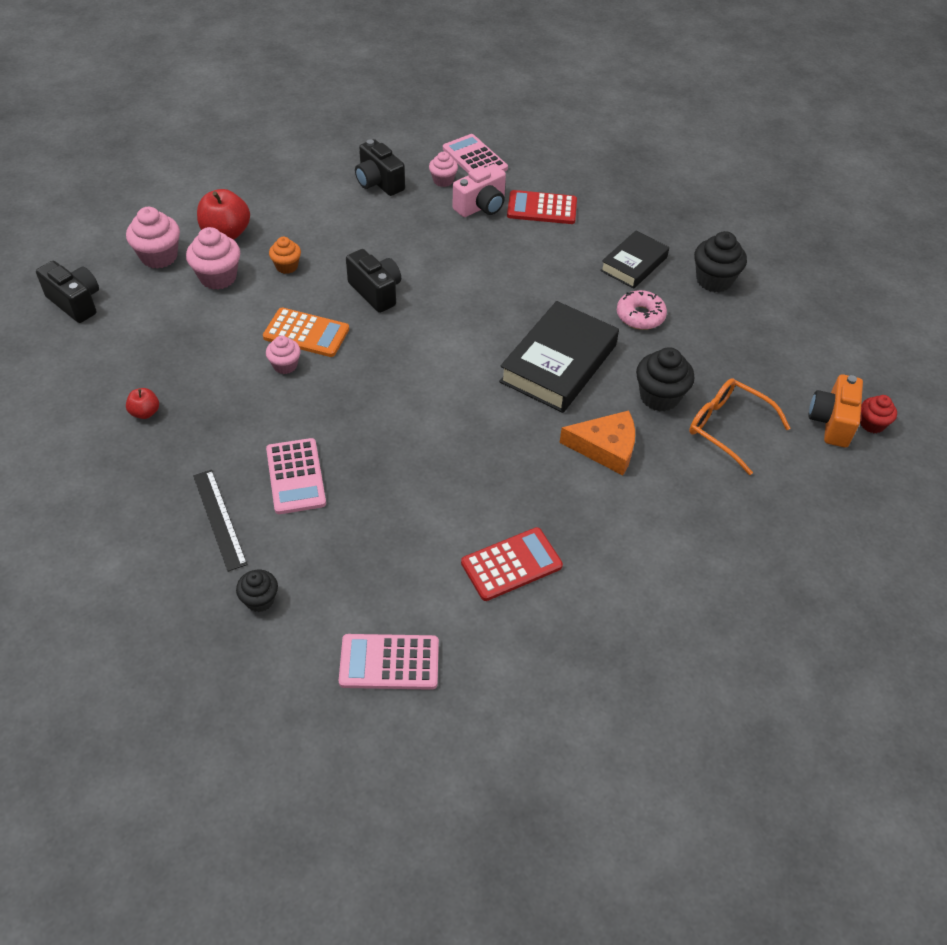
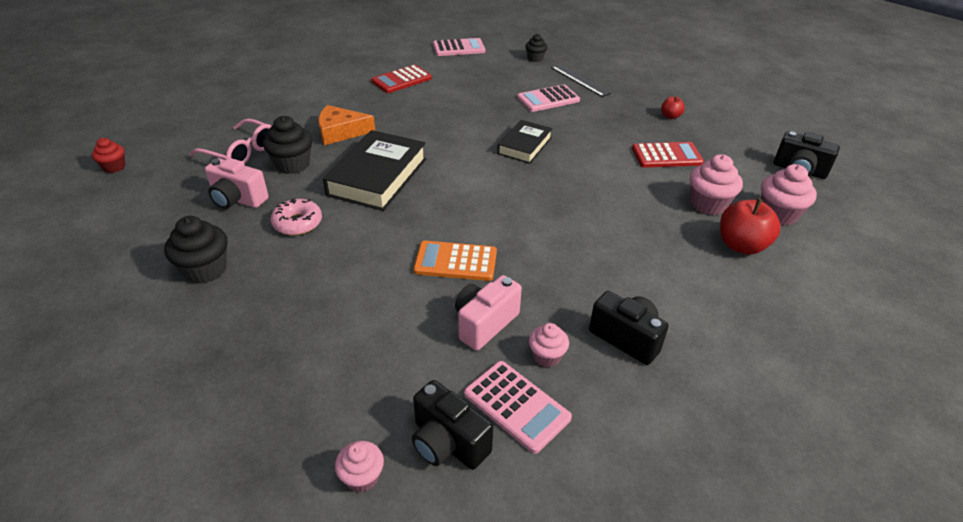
camera: 170 degrees right, 10 degrees down
orange calculator [263,308,349,357] -> orange calculator moved to [413,241,497,281]
pink cupcake [266,336,301,374] -> pink cupcake moved to [335,441,384,492]
pink calculator [266,438,326,514] -> pink calculator turned 90 degrees counterclockwise [517,85,580,112]
orange cupcake [269,237,301,274] -> none
black camera [346,249,401,313] -> black camera moved to [412,380,493,470]
red calculator [507,190,577,224] -> red calculator moved to [632,142,704,168]
black book [600,231,669,289] -> black book moved to [497,120,553,164]
orange glasses [689,378,790,475] -> pink glasses [189,119,272,164]
orange camera [808,374,863,448] -> none
none -> pink camera [205,158,269,209]

